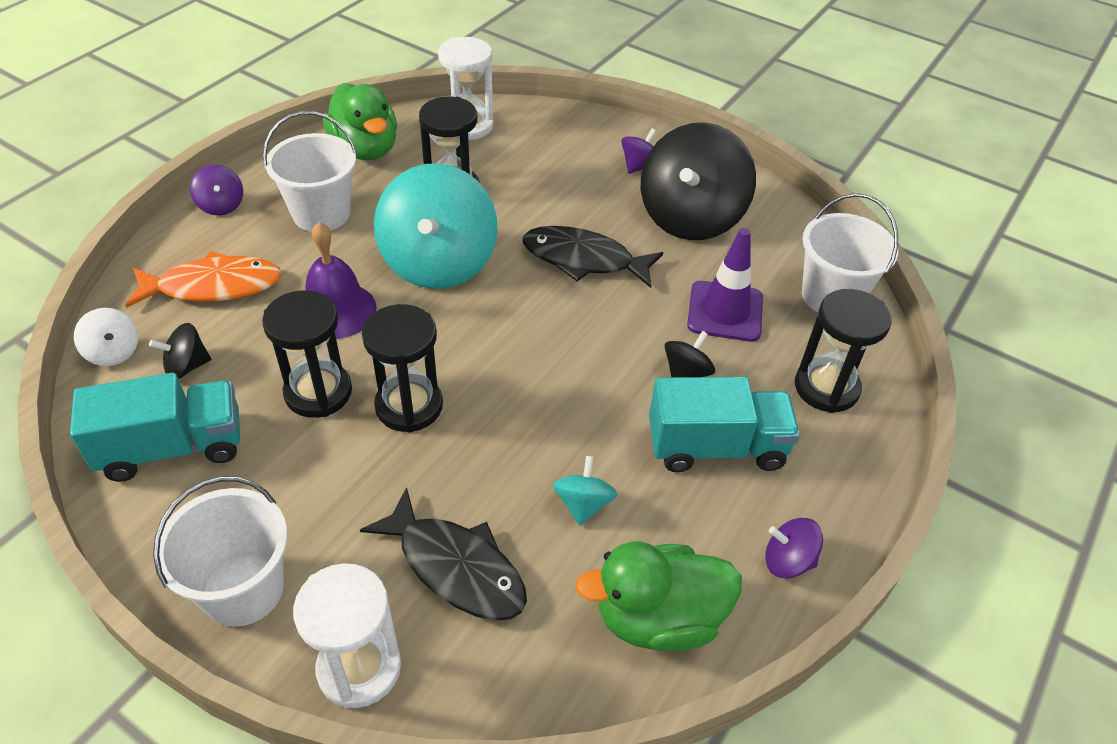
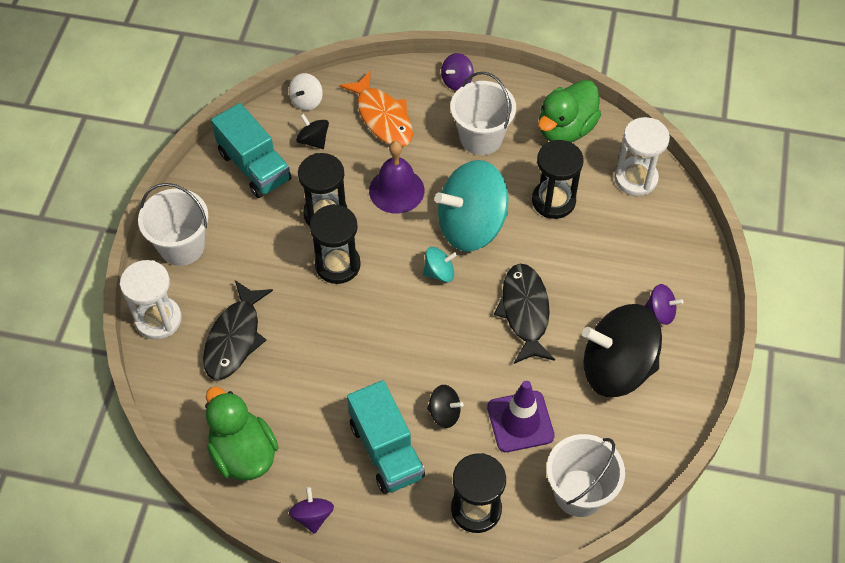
camera: 70 degrees right, 10 degrees up
turquoise spinning top [553,456,618,526] -> turquoise spinning top moved to [423,247,457,282]

